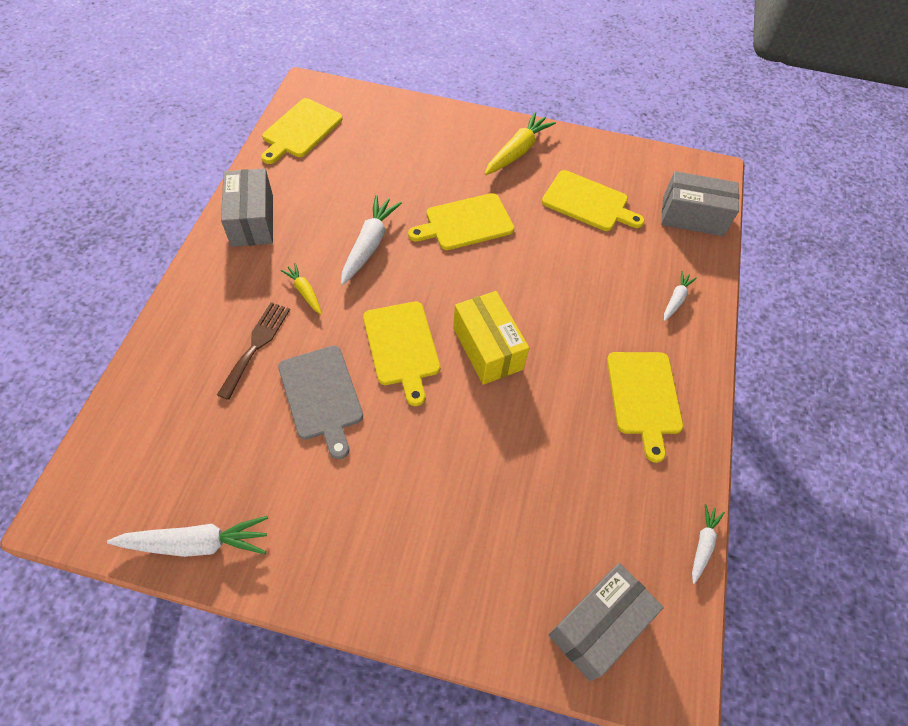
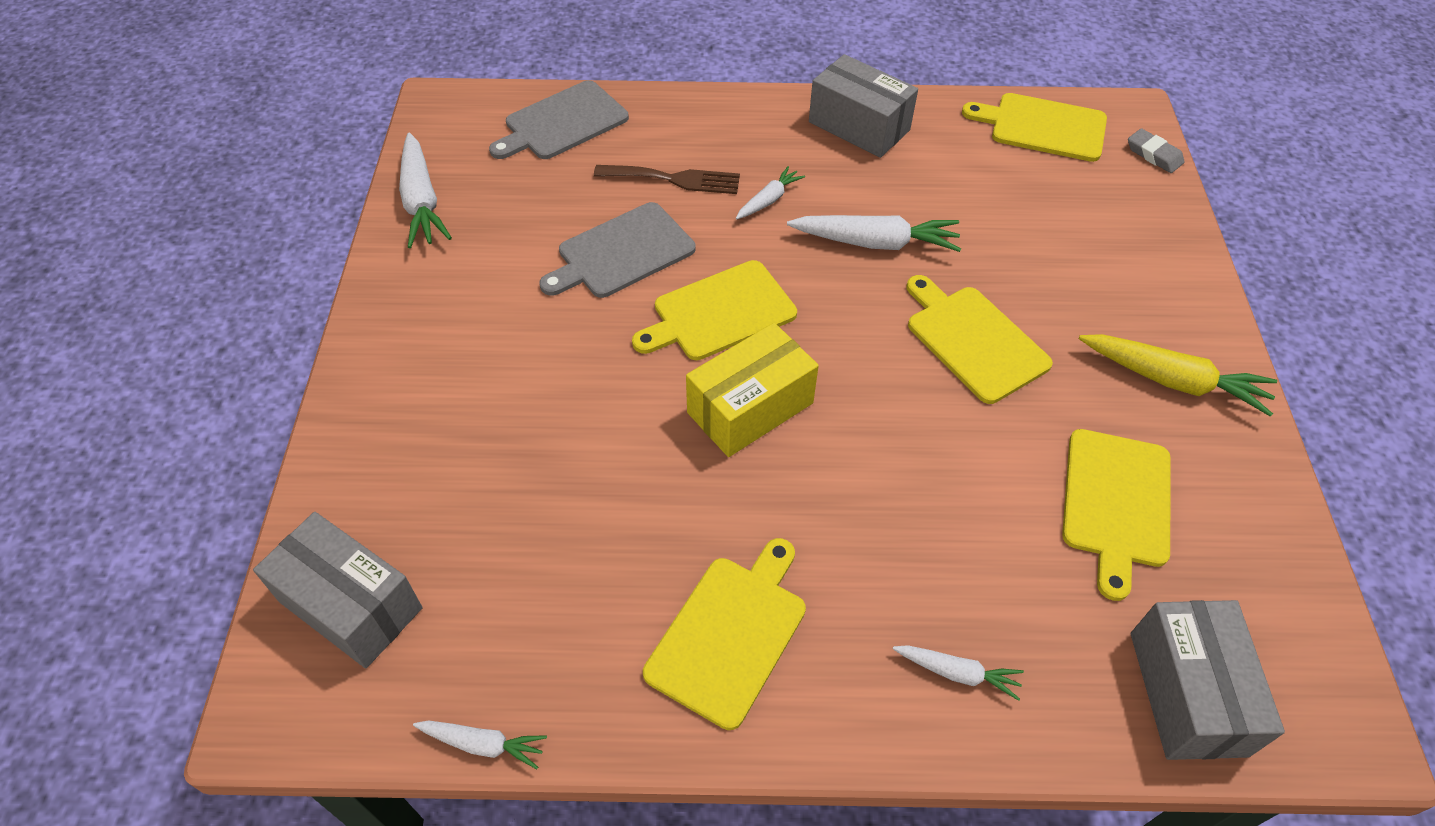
camera: 80 degrees right, 5 degrees down
grey box [221,169,273,247] -> grey box turned 60 degrees clockwise [809,54,918,158]
yellow carrot [281,263,322,314] -> white carrot [736,166,805,219]
yellow cutting board [607,352,683,463] -> yellow cutting board turned 135 degrees clockwise [643,538,806,730]
none -> grey cutting board [489,80,629,159]
none -> grey eraser [1128,128,1184,173]

